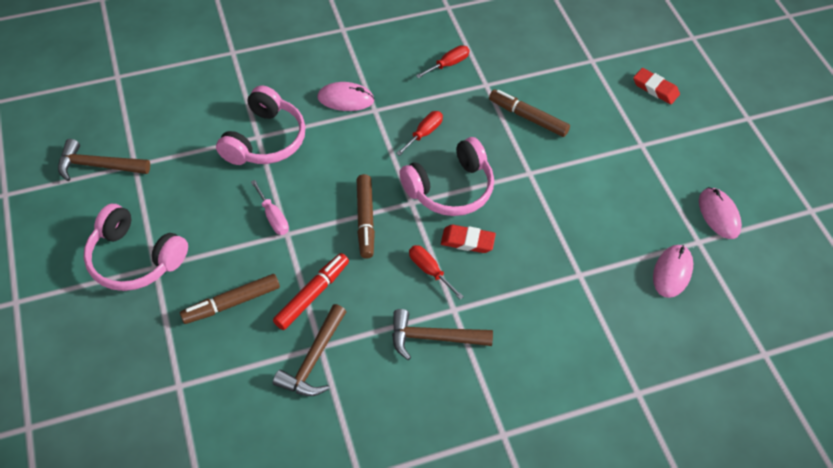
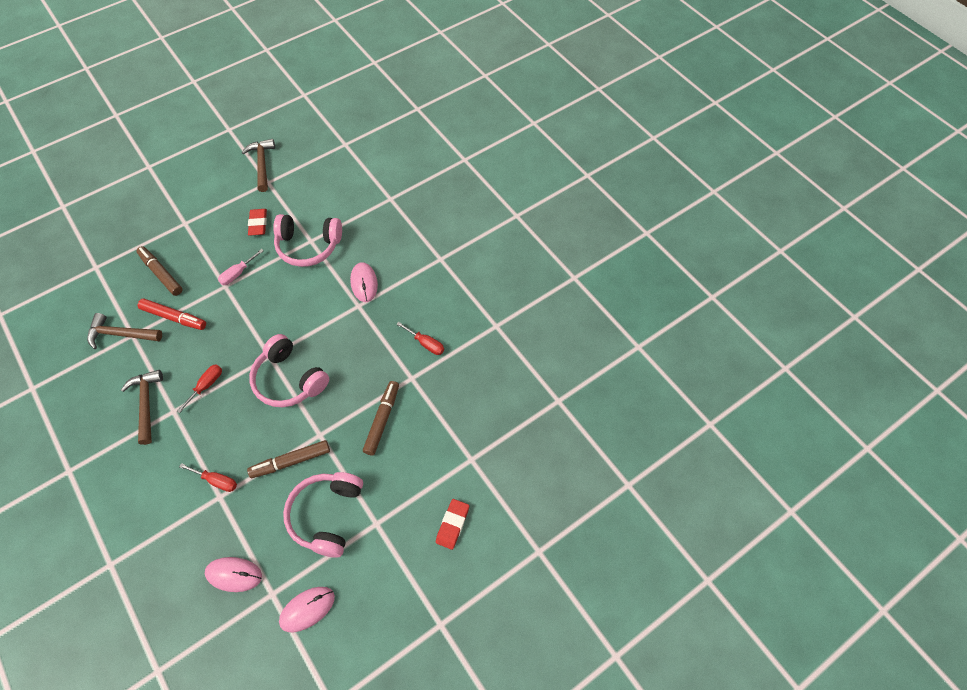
camera: 75 degrees right, 5 degrees up
pink headphones [84,204,188,291] -> pink headphones moved to [283,472,363,558]
brown marker [357,174,375,259] -> brown marker moved to [247,440,330,478]
red screwdriver [396,111,443,156] -> red screwdriver moved to [179,463,237,492]
red eraser [441,225,496,253] -> red eraser moved to [248,209,267,236]

